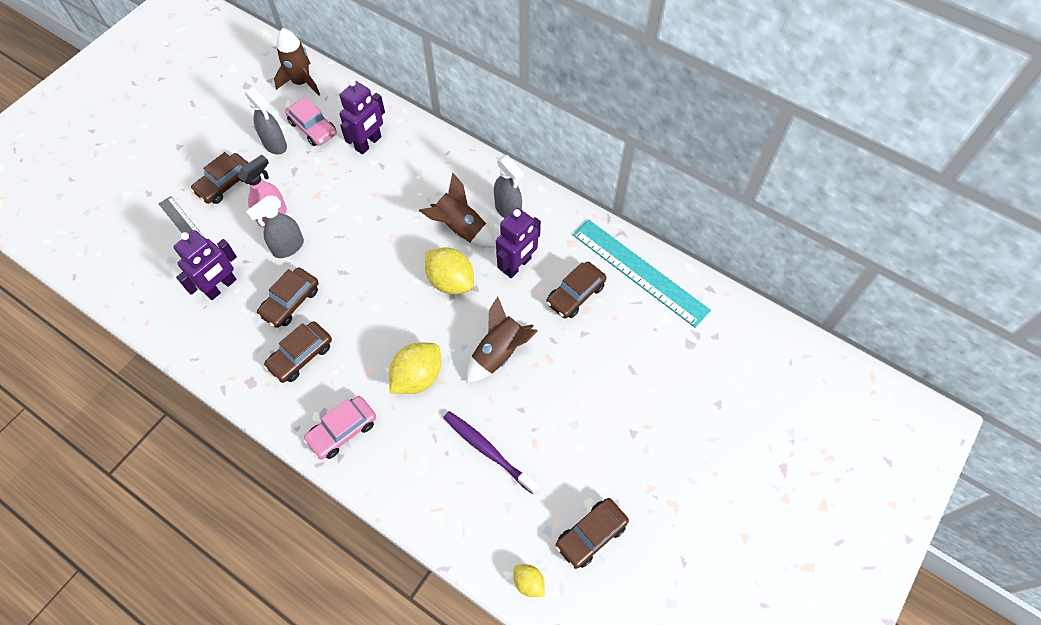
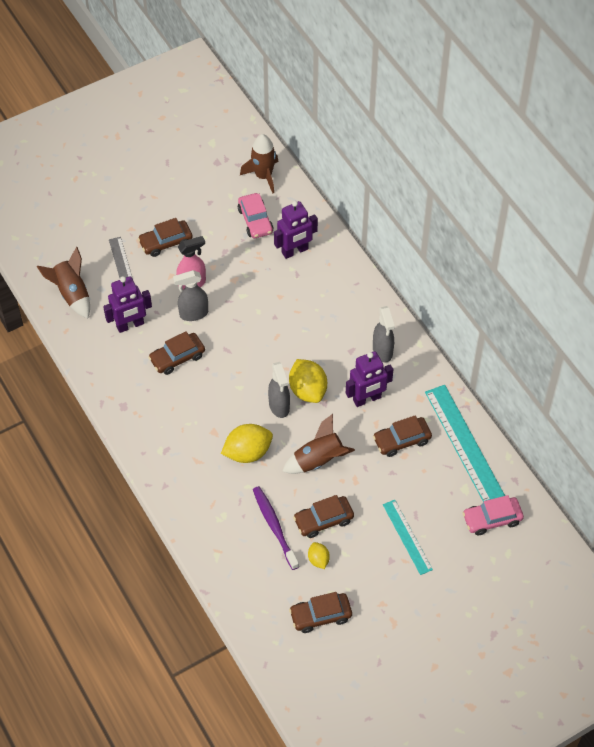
camera: 25 degrees right, 5 degrees down
grey spray bottle [245,87,287,154] -> grey spray bottle moved to [268,362,290,418]
brown car [264,321,332,383] -> brown car moved to [293,495,354,538]
pink car [303,396,376,459] -> pink car moved to [463,495,524,536]
brown rocket [419,173,495,248] -> brown rocket moved to [37,247,90,318]
yellow lemon [514,564,545,597] -> yellow lemon moved to [308,542,330,569]
none -> turquoise ruler [383,500,433,575]

